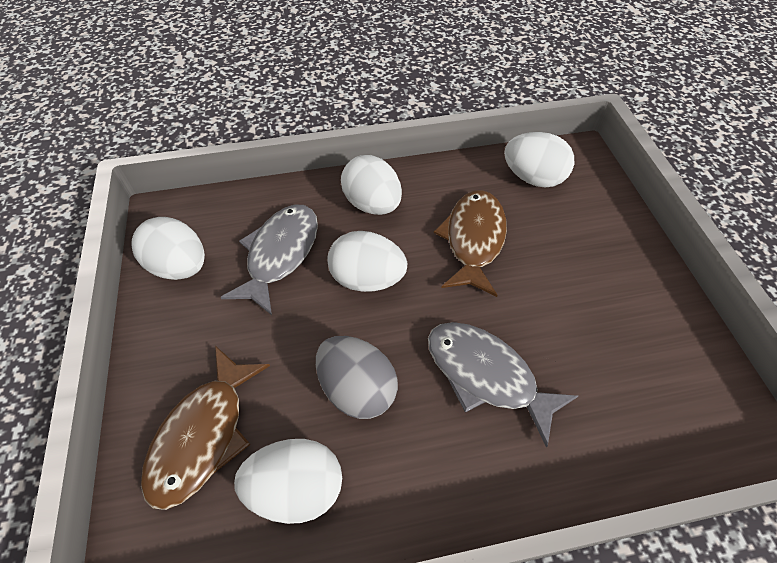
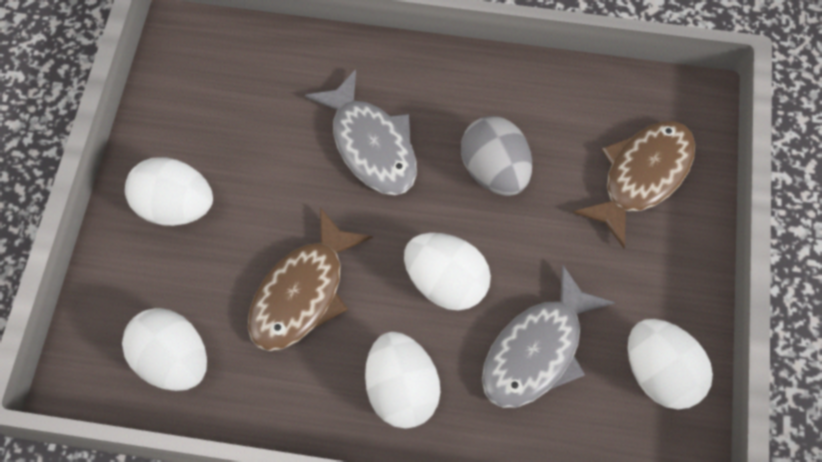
camera: 160 degrees left, 10 degrees up
white egg [234,439,342,524] -> white egg moved to [125,157,213,226]

